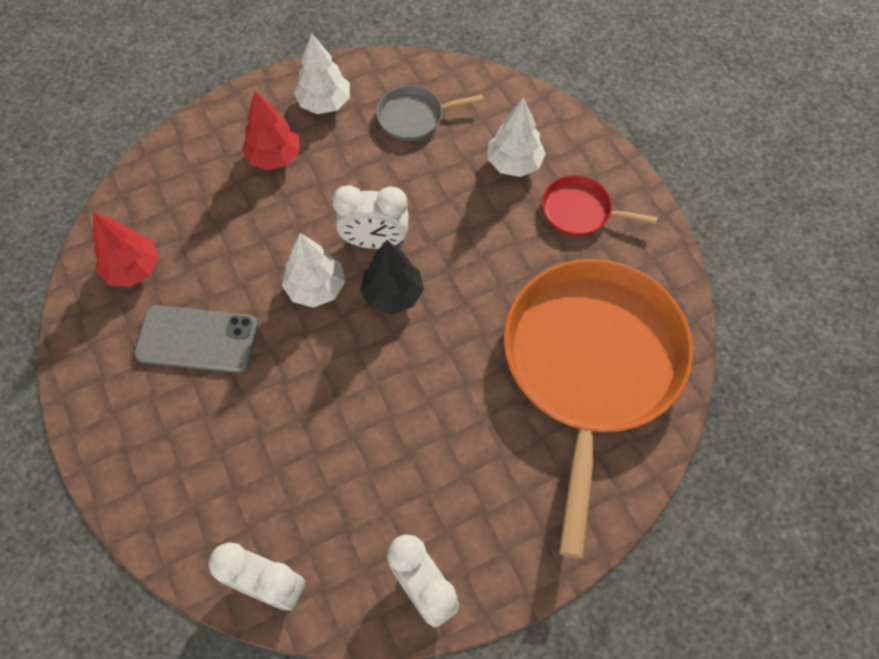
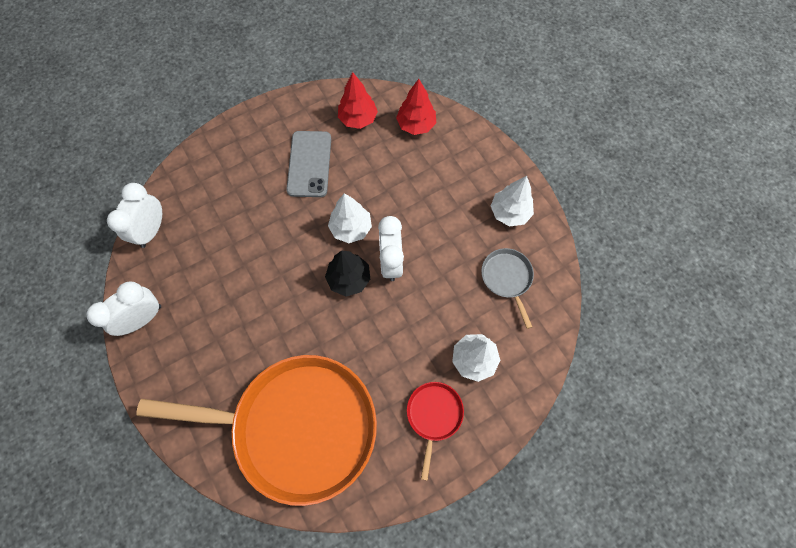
camera: 85 degrees right, 5 degrees up
red tree [242,91,300,171] -> red tree moved to [396,79,436,135]

